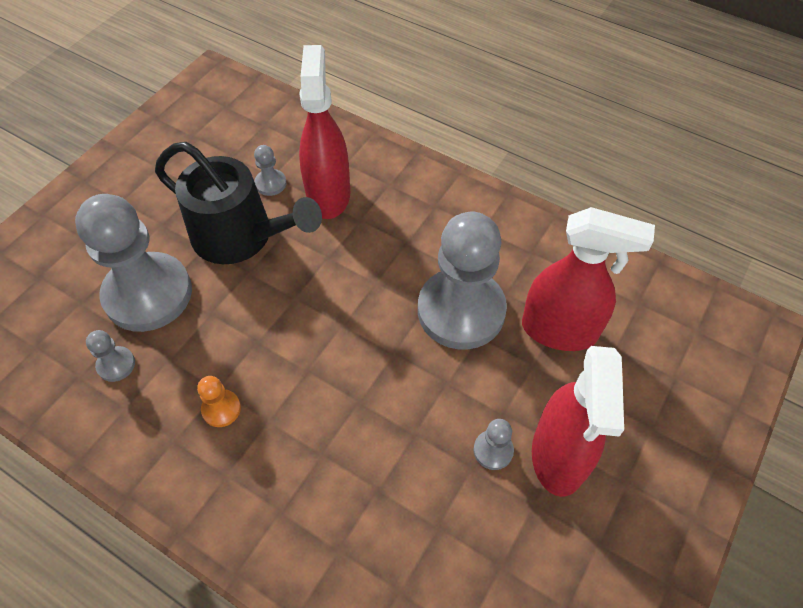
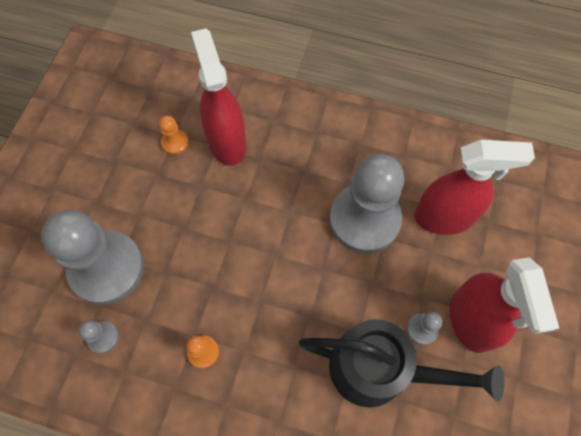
camera: 15 degrees left, 10 degrees up
black watering can [155,142,322,264] -> black watering can moved to [299,319,505,408]
grey pawn [254,145,286,196] -> orange pawn [159,116,189,155]

